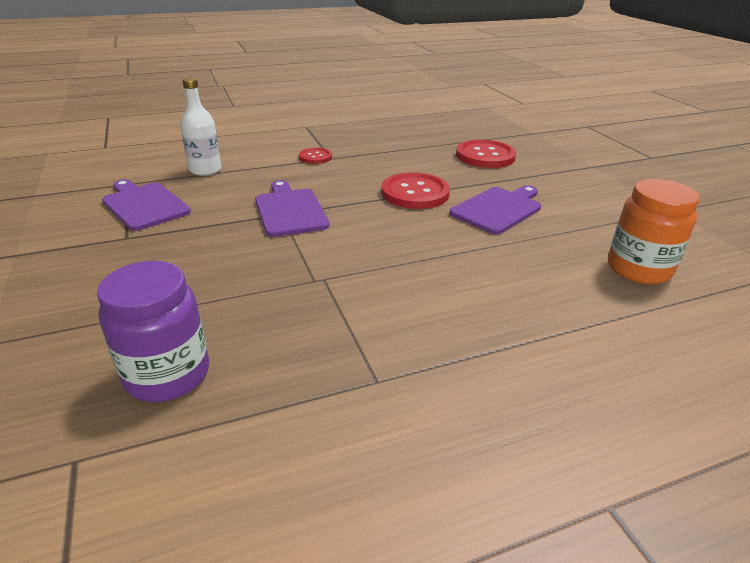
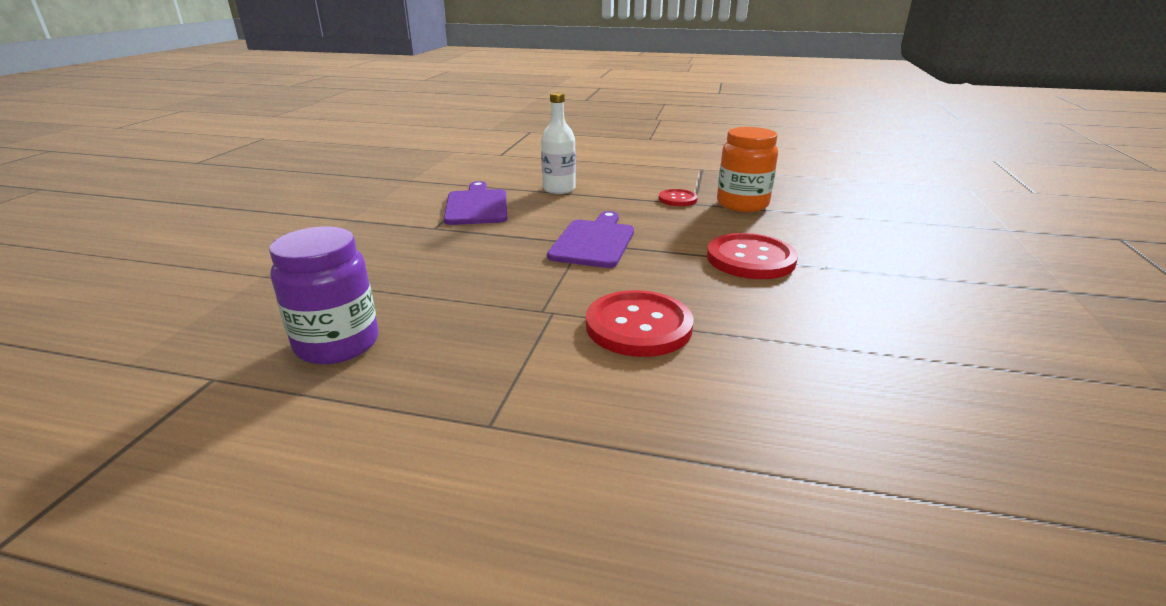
camera: 35 degrees right, 5 degrees down
purple cutting board [450,185,541,234] -> none
red button [456,139,516,168] -> red button moved to [586,290,694,357]
orange jar [608,179,700,284] -> orange jar moved to [717,127,778,212]

